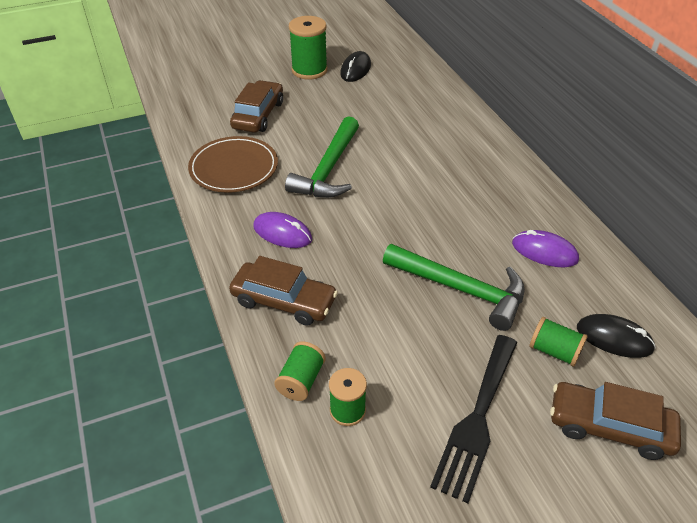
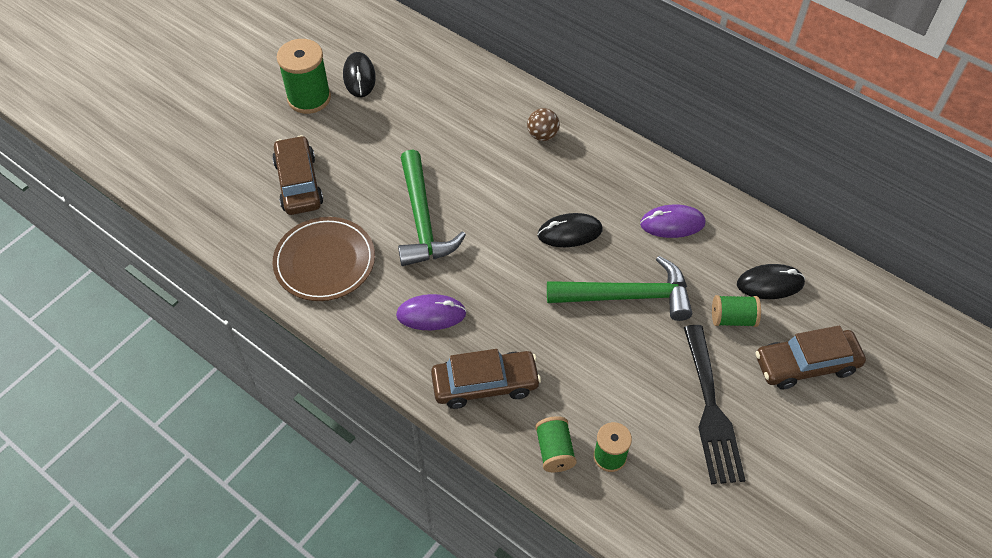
camera: 30 degrees left, 10 degrees up
none -> brown ball [527,108,560,141]
none -> black mouse [537,213,602,247]

